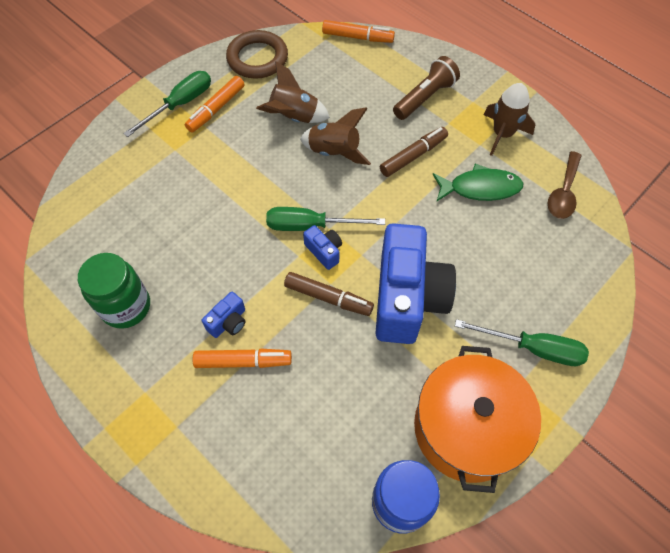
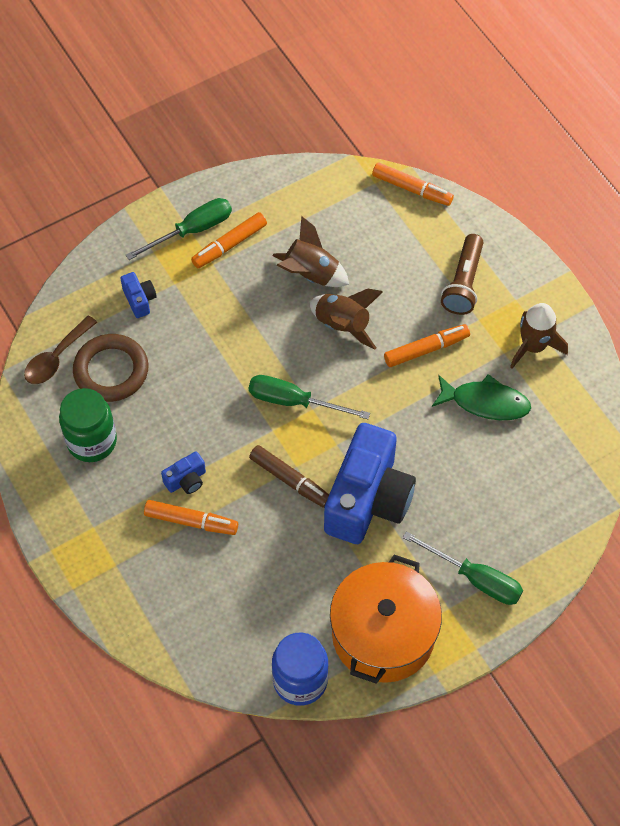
camera: 15 degrees right, 0 degrees up
brown ring [226,30,288,79] -> brown ring moved to [73,334,148,402]
blue camera [303,225,342,270] -> blue camera moved to [120,272,157,318]
brown marker [380,127,448,177] -> orange marker [384,324,470,367]
brown flashlight [393,56,460,120] -> brown flashlight turned 135 degrees clockwise [441,234,483,315]
brown spoon [548,151,582,219] -> brown spoon moved to [24,315,97,384]

